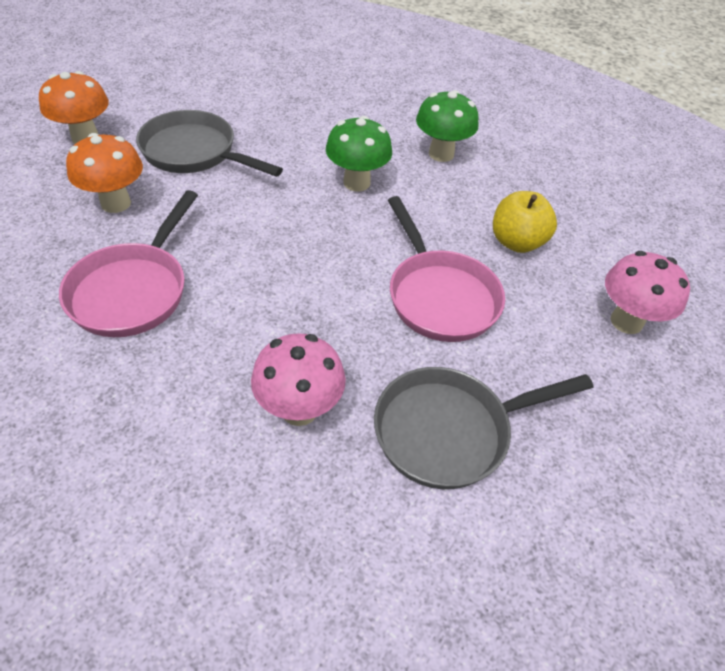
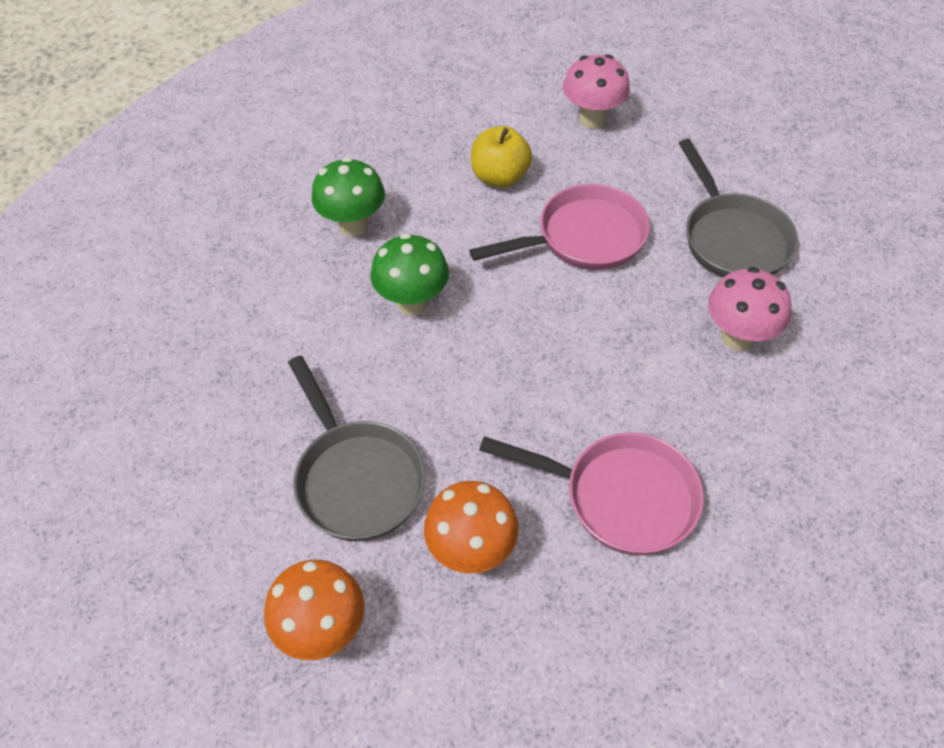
camera: 85 degrees left, 5 degrees up
grey pan [136,110,283,177] -> grey pan turned 60 degrees counterclockwise [288,356,426,541]

